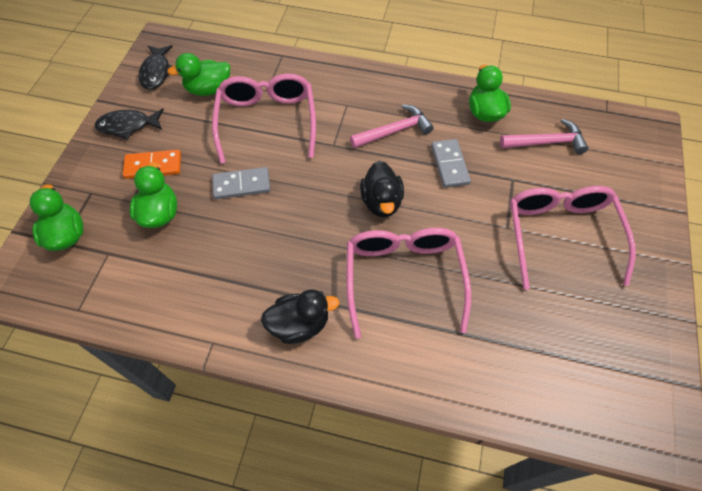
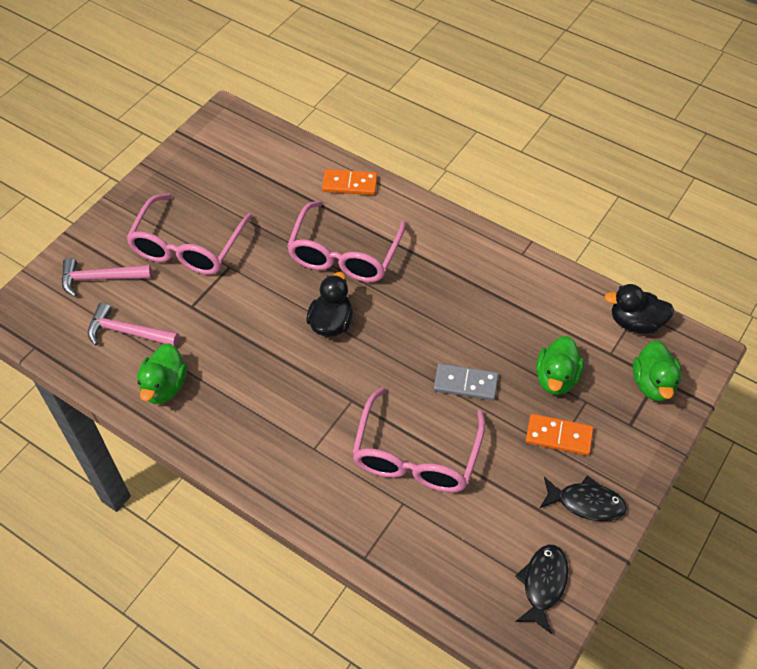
camera: 160 degrees left, 5 degrees down
green duck [167,53,230,96] -> none
black duck [261,289,340,344] -> black duck moved to [605,284,674,334]
pink hammer [350,104,434,148] -> pink hammer moved to [62,258,152,297]
grey domino [431,139,471,188] -> none
none -> orange domino [322,169,378,195]

